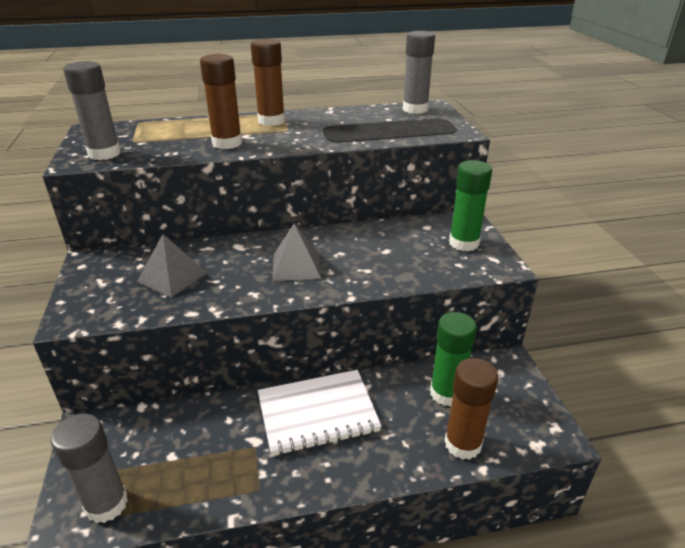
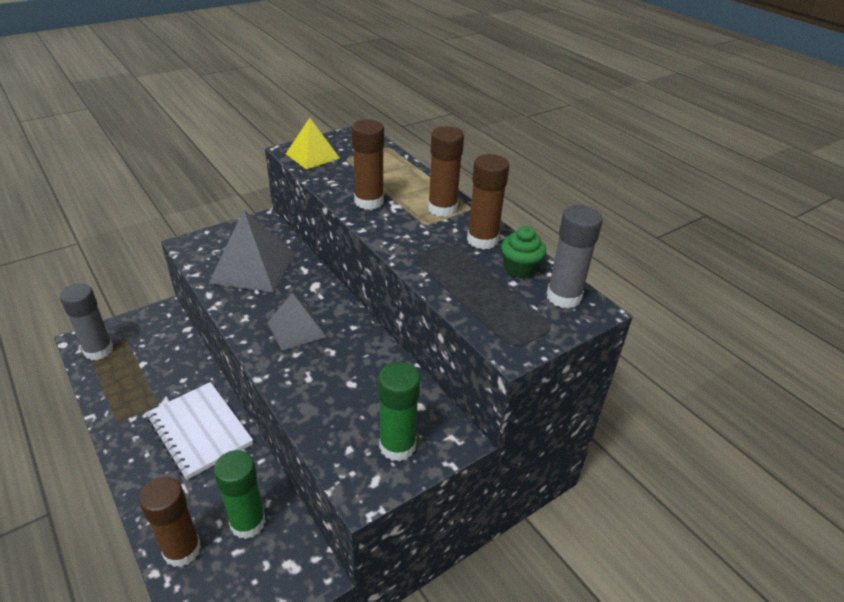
camera: 65 degrees right, 5 degrees up
grey glue stick [63,61,121,160] -> yellow pyramid [286,118,340,169]
grey pyramid [137,234,207,298] -> grey pyramid [209,210,295,292], size x1.60
none -> brown glue stick [467,154,509,250]
none -> green cupcake [501,226,546,278]

